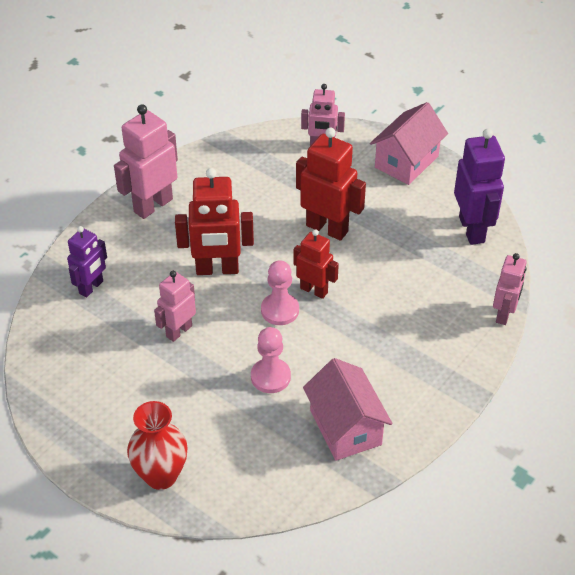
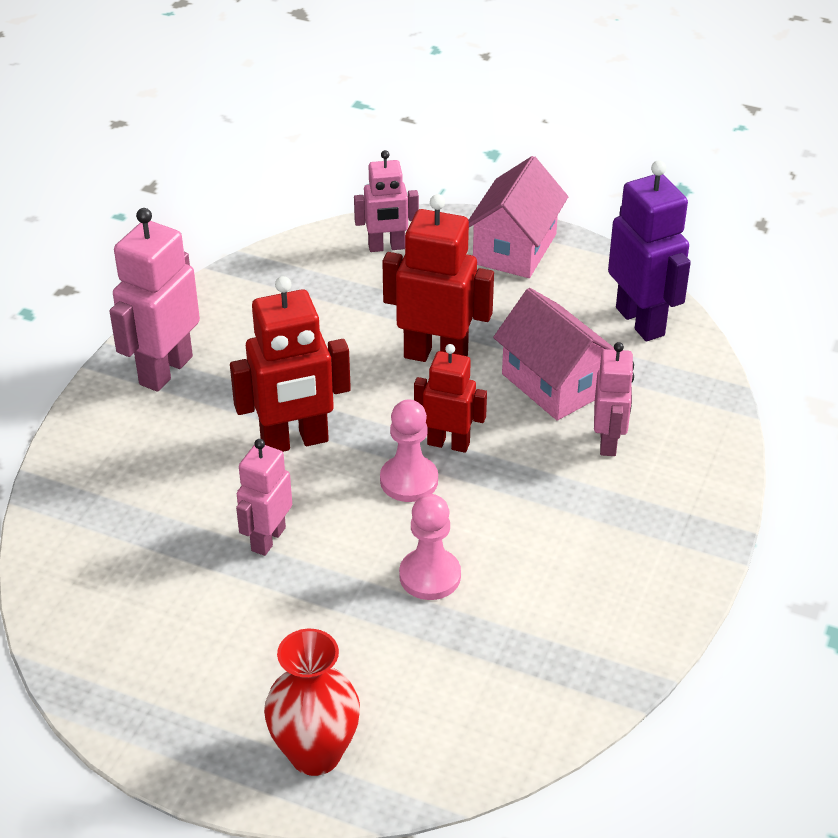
camera: 15 degrees left, 5 degrees down
purple robot [67,226,107,297] -> none
pink house [303,358,393,461] -> pink house moved to [493,288,614,421]
pink robot [493,253,527,325] -> pink robot moved to [594,342,634,456]

